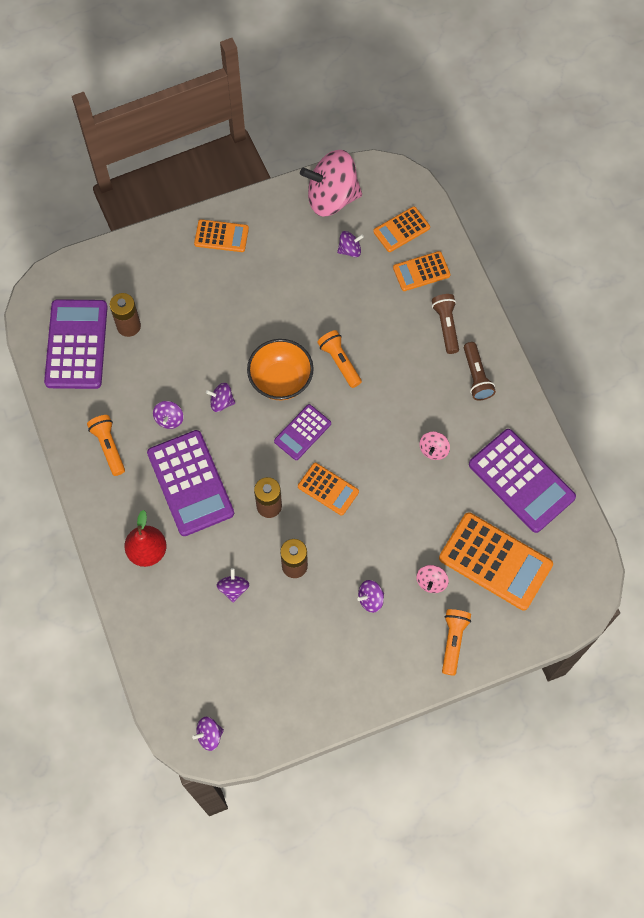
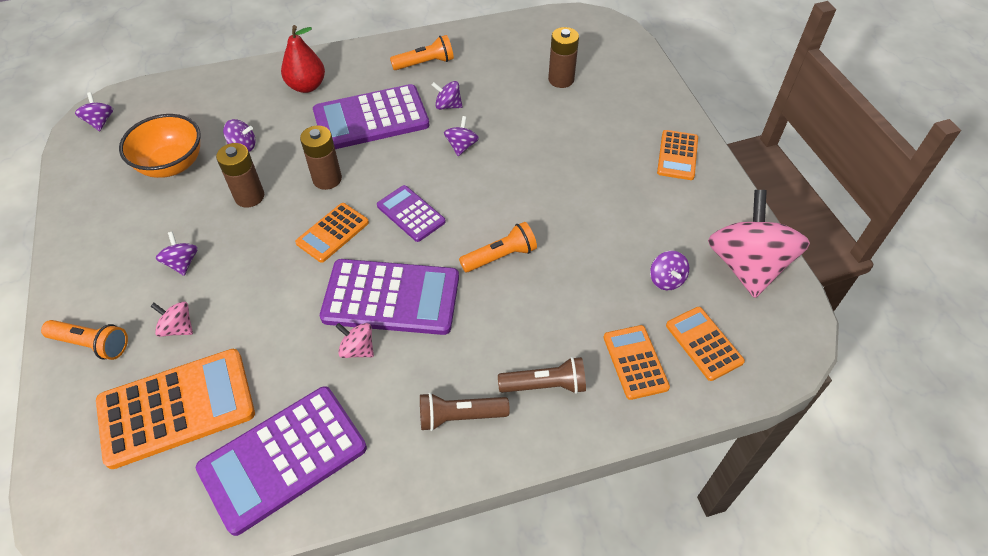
camera: 95 degrees right, 15 degrees down
purple calculator [44,299,108,389] -> purple calculator moved to [320,259,459,335]
orange bowl [247,339,314,400] -> orange bowl moved to [119,114,200,178]
orange calculator [439,512,553,610] -> orange calculator turned 150 degrees counterclockwise [96,349,255,469]

